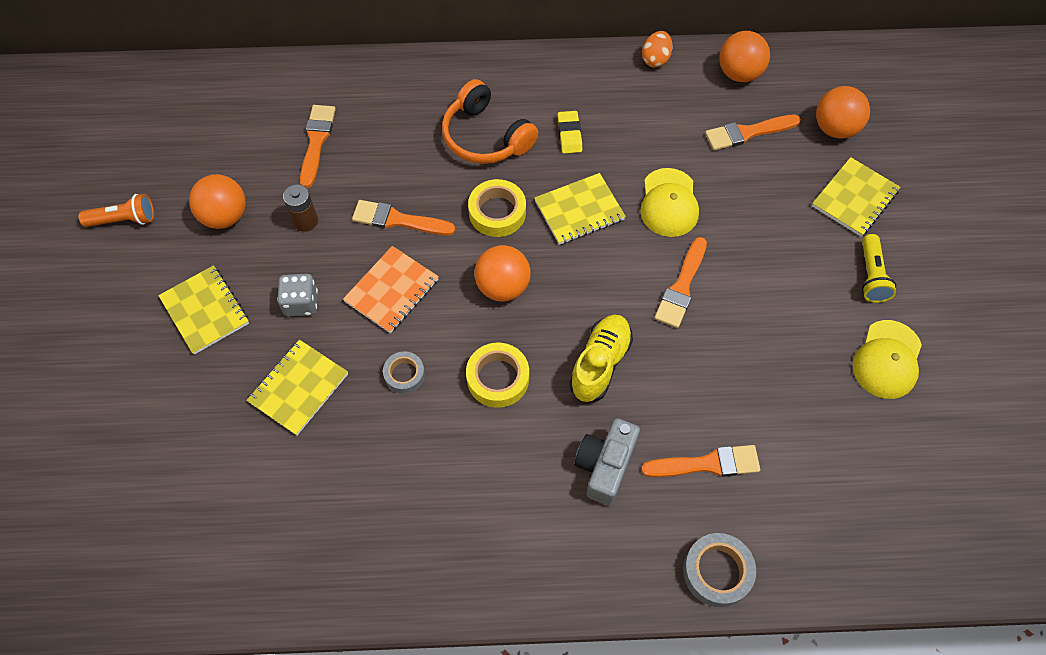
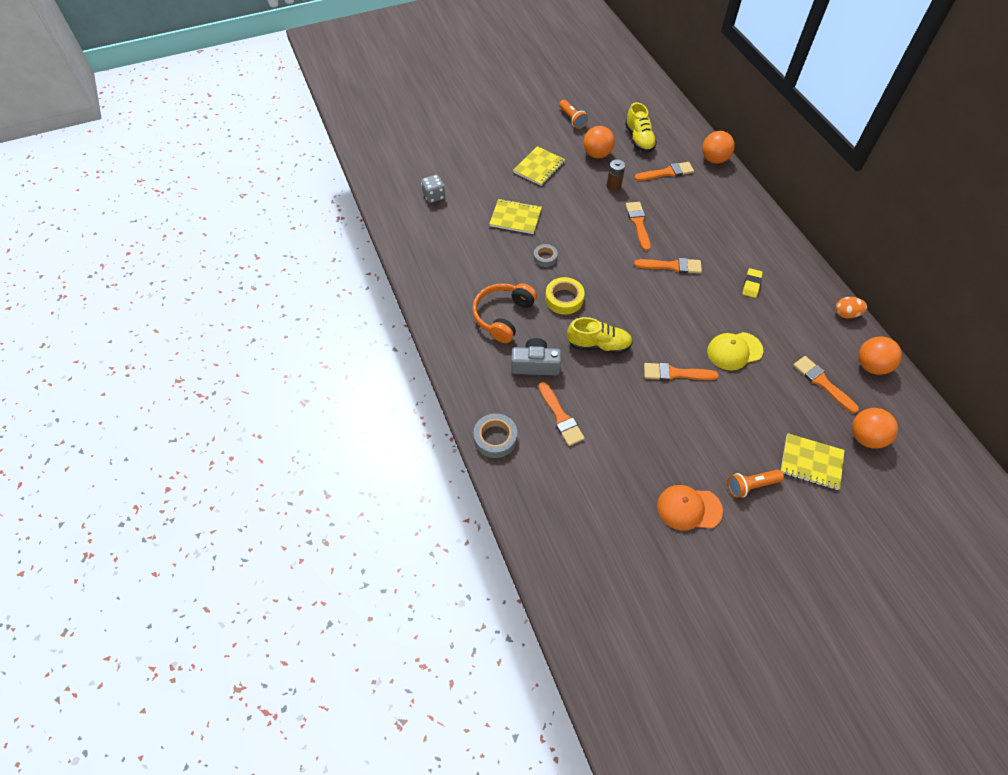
camera: 70 degrees right, 5 degrees down
grey dice [277,274,318,317] -> grey dice moved to [421,175,445,203]
orange notebook [343,246,439,333] -> none
orange headphones [442,79,538,164] -> orange headphones moved to [472,283,537,343]
yellow tape [468,179,526,237] -> orange brush [634,258,702,273]
orange ball [474,245,531,301] -> orange ball moved to [702,131,735,164]
yellow notebook [534,173,626,245] -> none
yellow eraser [557,111,582,153] -> yellow eraser turned 45 degrees counterclockwise [742,268,763,298]
yellow cap [853,320,922,399] -> orange cap [657,485,723,531]
yellow flashlight [862,234,896,303] -> orange flashlight [728,469,784,498]
none -> yellow shoe [625,102,657,152]

